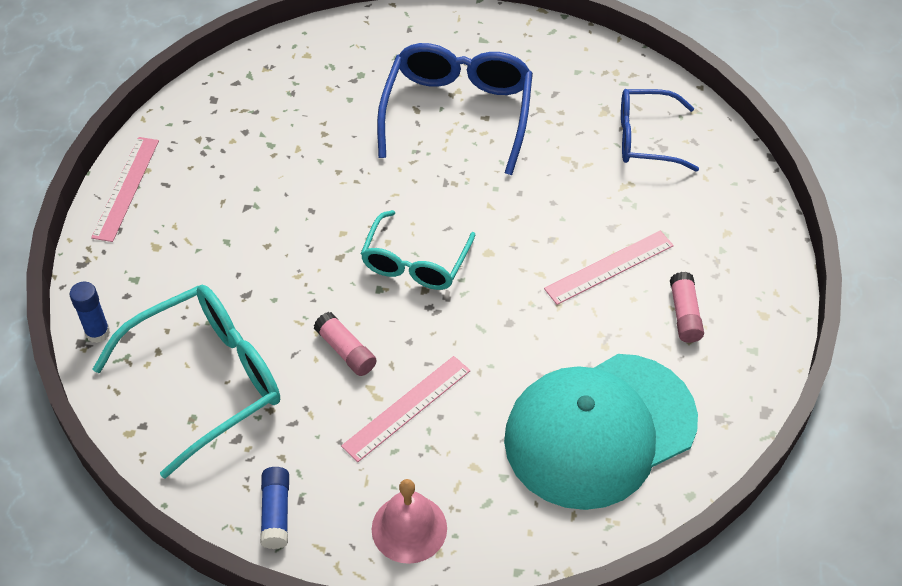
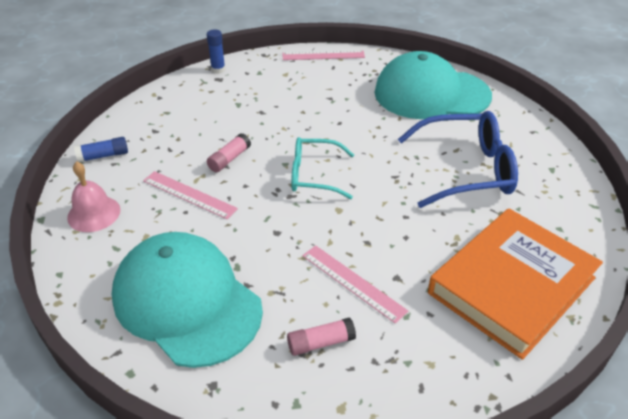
camera: 75 degrees right, 10 degrees down
turquoise glasses [93,285,280,479] -> none
blue glasses [621,89,699,171] -> orange book [428,208,603,360]
none -> turquoise cap [374,51,492,119]

